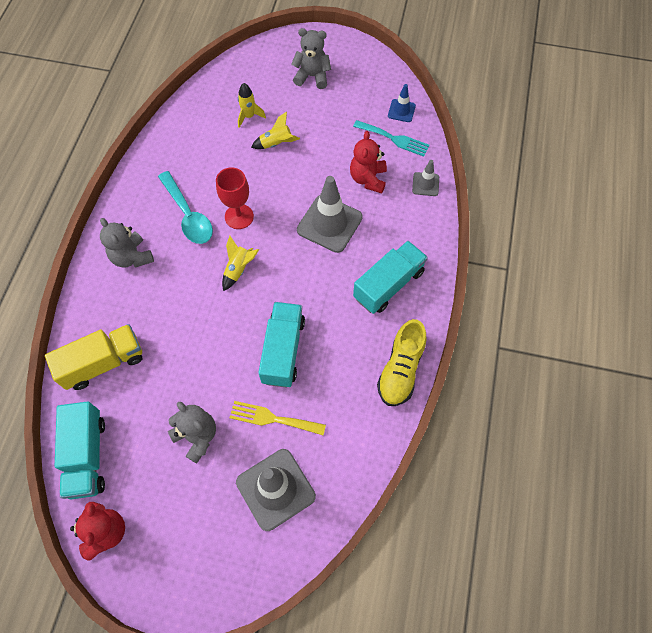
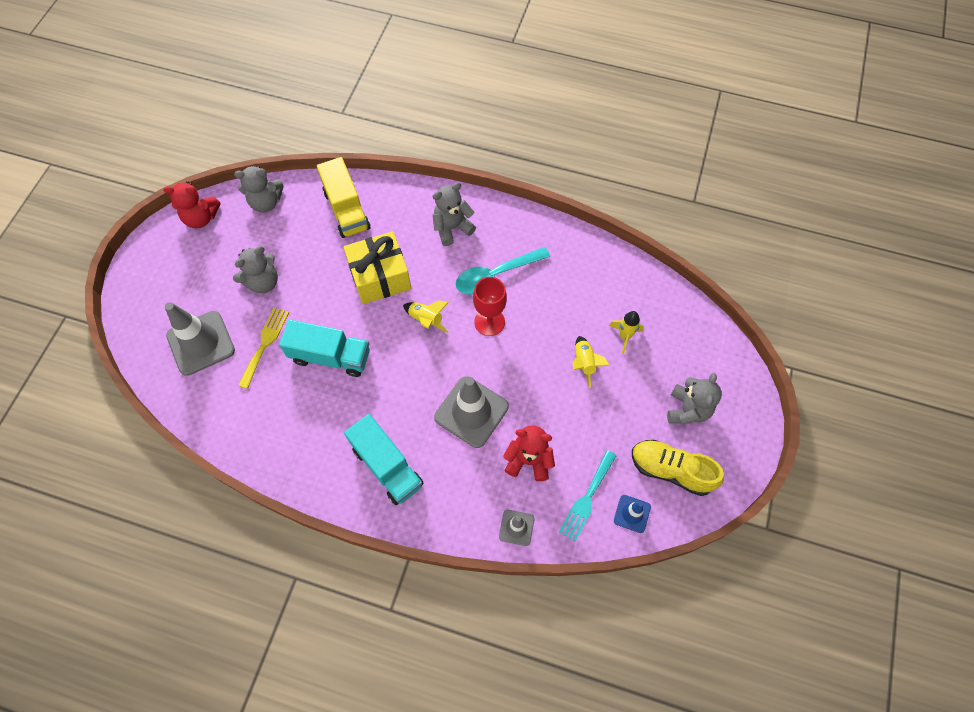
camera: 95 degrees right, 0 degrees up
turquoise truck [55,401,105,499] -> grey teddy bear [234,165,284,212]
yellow shoe [377,319,427,406] -> yellow shoe moved to [632,440,724,496]
none -> yellow gift [343,231,411,304]

